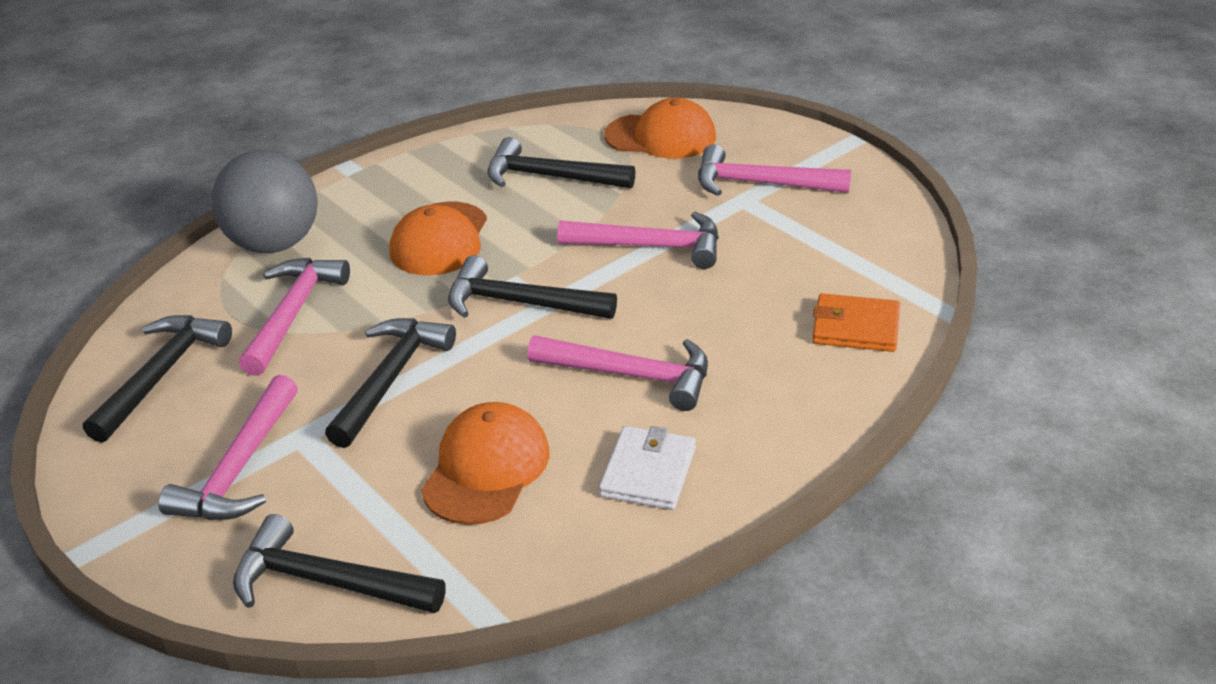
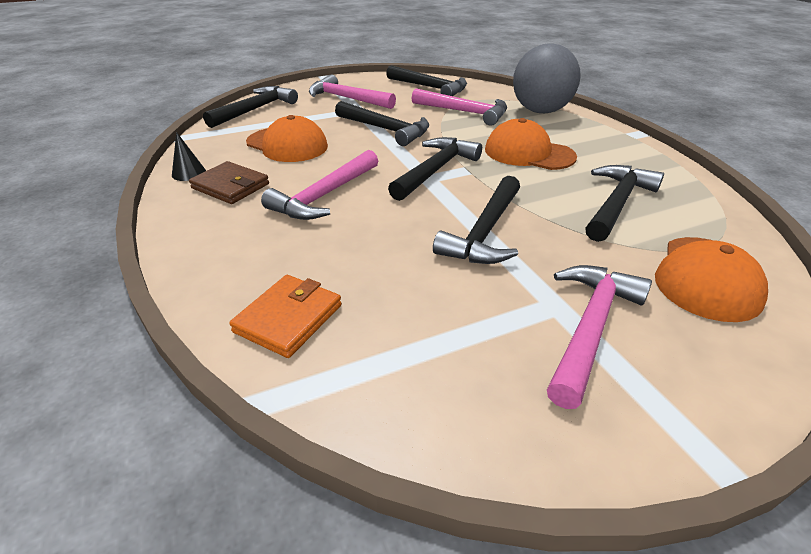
camera: 105 degrees right, 0 degrees up
pink hammer [557,212,719,269] -> black hammer [433,176,520,264]
white wallet [599,426,696,510] -> brown wallet [189,161,269,204]
none -> black cone [172,132,206,181]

